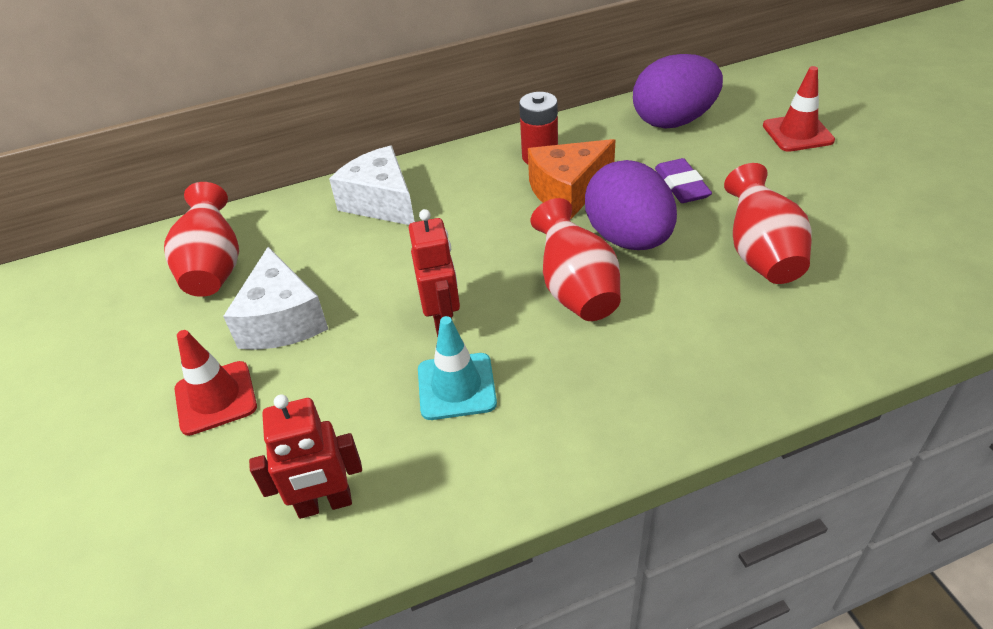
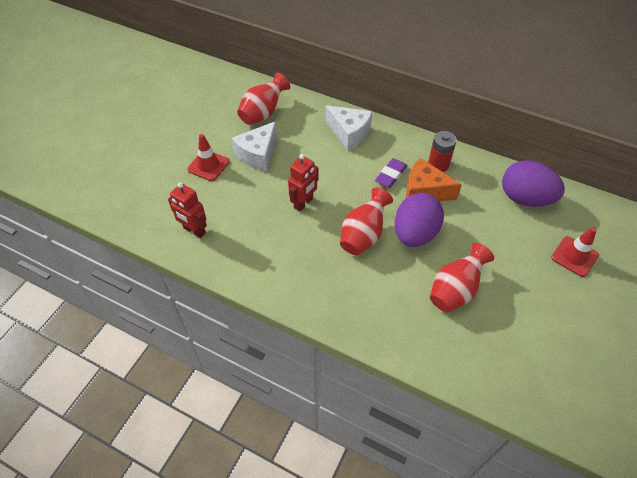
camera: 45 degrees right, 10 degrees up
white cheese [329,146,415,225] -> white cheese turned 120 degrees clockwise [325,105,372,150]
turquoise traffic cone [418,316,497,420] -> none
purple eraser [655,158,712,203] -> purple eraser moved to [375,158,408,188]

